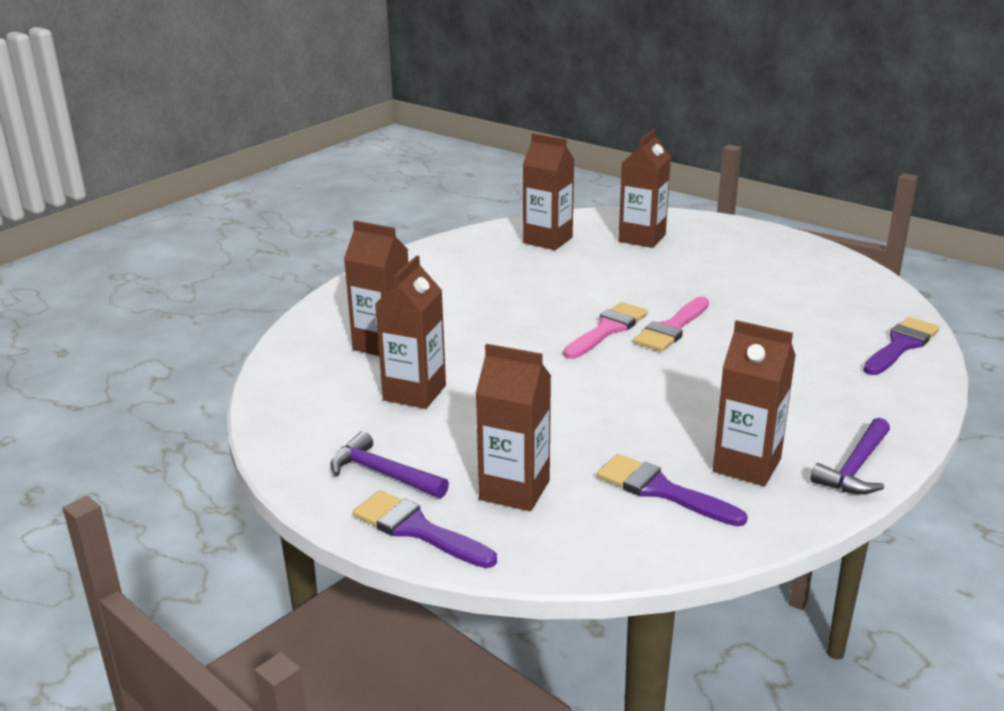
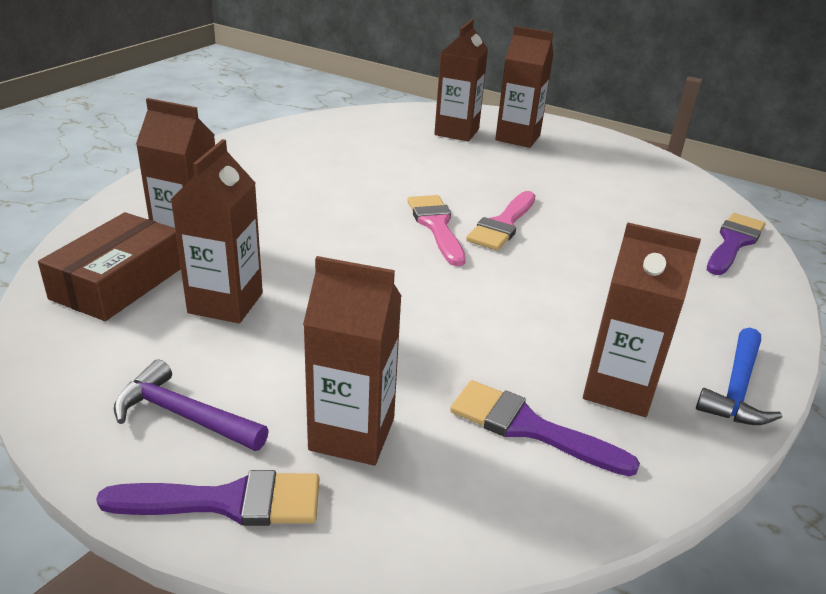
camera: 10 degrees left, 5 degrees up
purple brush [353,490,497,568] -> purple brush turned 150 degrees clockwise [96,470,319,526]
brown carton [523,133,575,250] -> brown carton moved to [495,26,553,148]
pink brush [563,302,648,359] -> pink brush turned 45 degrees counterclockwise [408,195,466,266]
purple hammer [810,418,890,494] -> blue hammer [696,328,782,425]
none -> brown box [38,212,181,321]

